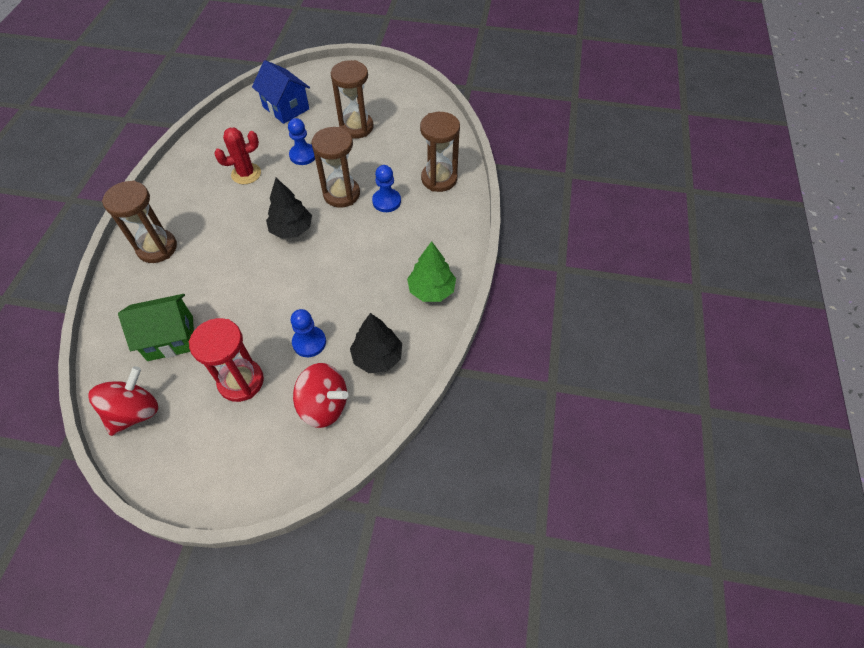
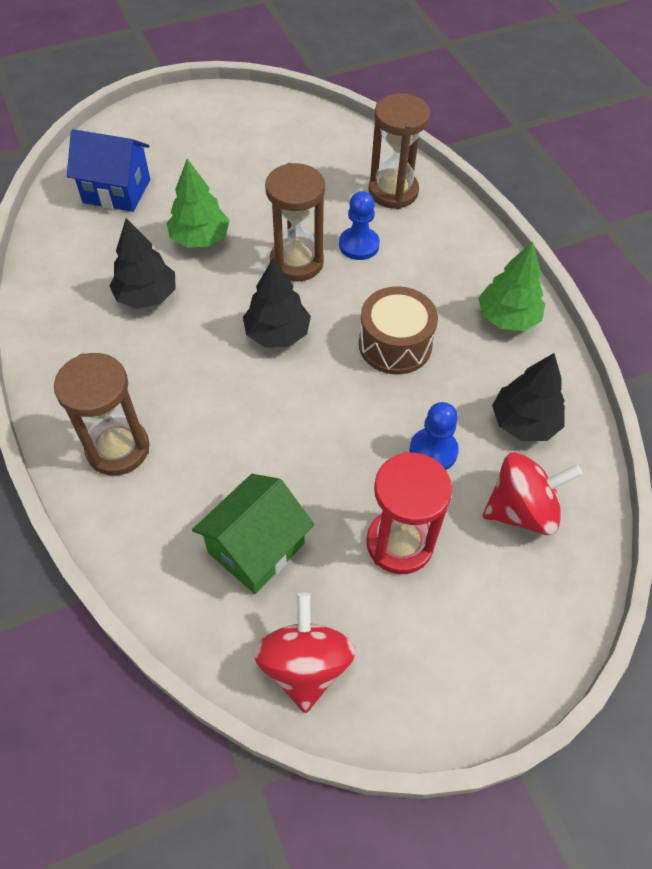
camera: 35 degrees left, 0 degrees up
red cactus [214,127,261,184] -> black tree [109,218,176,309]
blue pawn [288,118,315,165] -> green tree [167,159,230,248]
brown hourglass [331,60,373,139] -> none
none -> brown drum [359,286,438,375]

